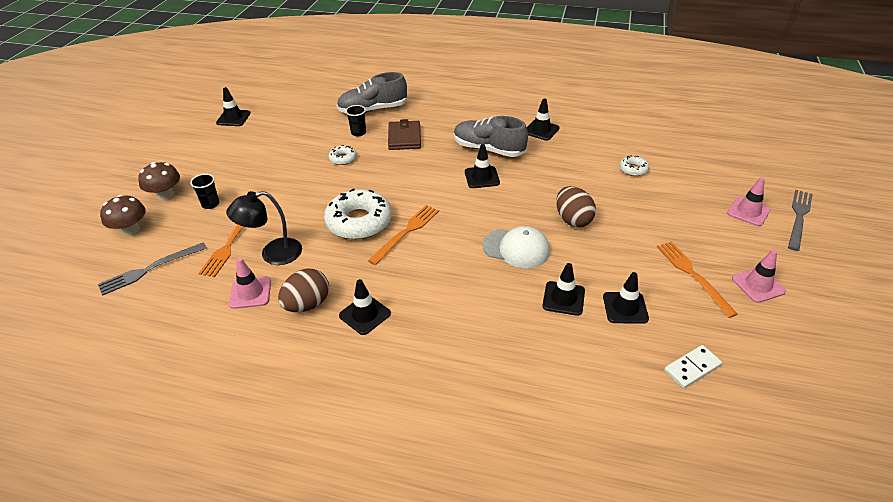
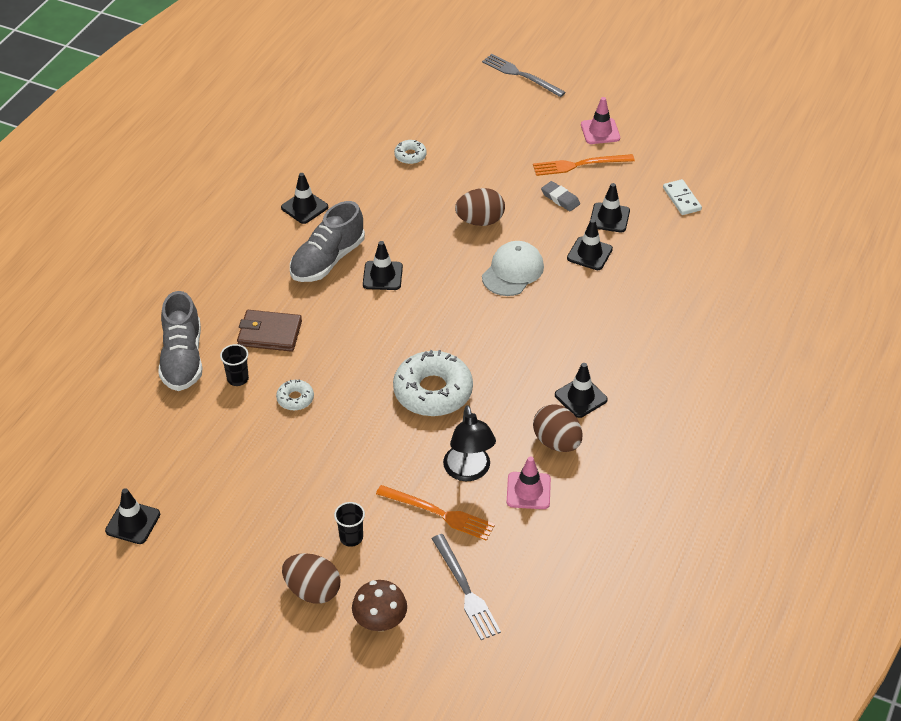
camera: 80 degrees left, 5 degrees up
brown mushroom [138,162,180,200] -> brown egg [282,553,341,604]
orange fork [368,205,439,265] -> none
pink traffic cone [727,177,771,226] -> none
none -> grey eraser [541,181,580,211]

